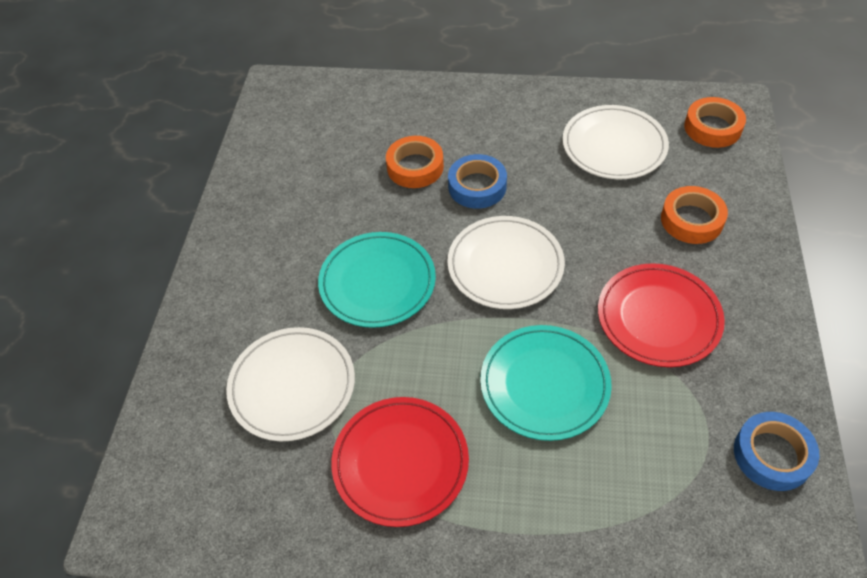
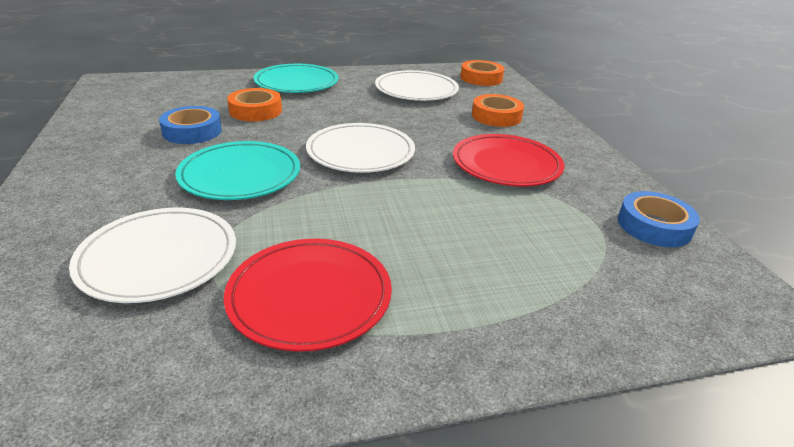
camera: 25 degrees left, 20 degrees down
blue tape [448,154,507,209] -> blue tape moved to [159,106,222,144]
turquoise plate [480,325,612,441] -> turquoise plate moved to [254,64,339,93]

